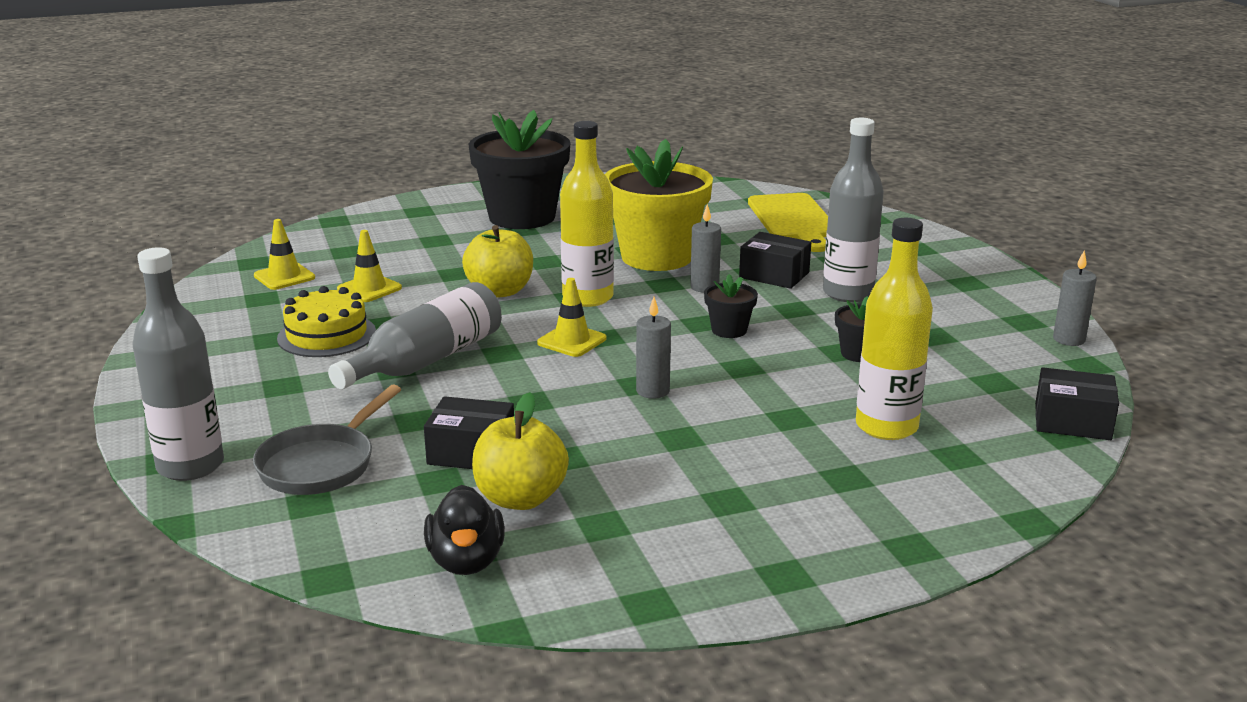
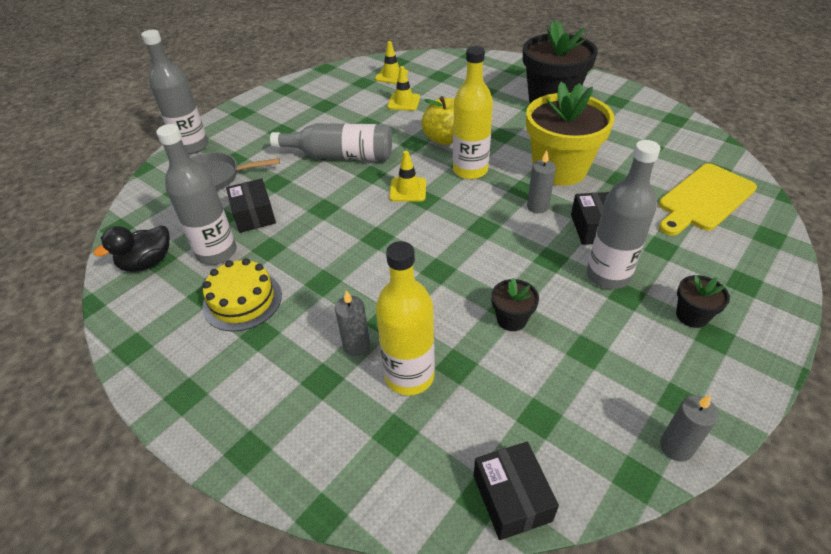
camera: 60 degrees right, 20 degrees up
yellow cake [277,286,376,357] -> yellow cake moved to [202,258,282,332]
yellow apple [472,392,569,510] -> grey bottle [156,124,237,265]
grey candle [636,297,671,399] -> grey candle moved to [335,290,370,356]
black flower pot [704,274,758,338] -> black flower pot moved to [676,275,730,328]

